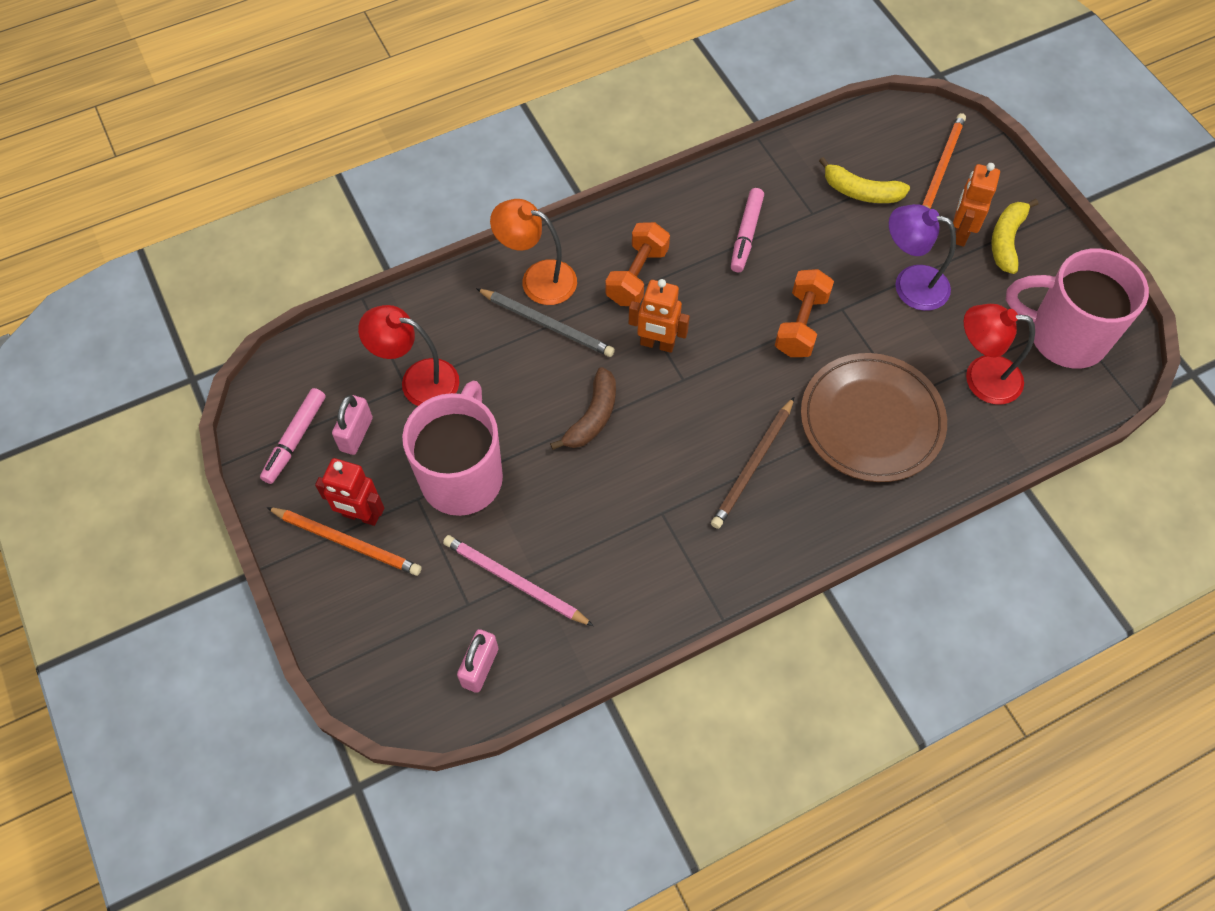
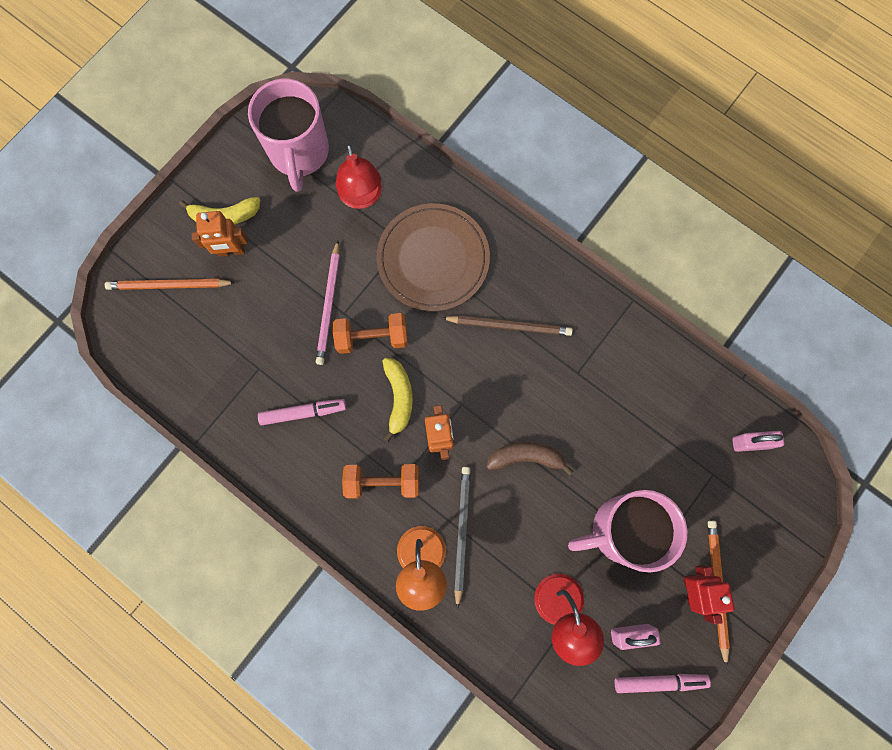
camera: 115 degrees left, 15 degrees up
pink pencil [443,535,594,626] -> pink pencil moved to [316,240,340,365]
yellow banana [819,157,910,203] -> yellow banana moved to [382,358,413,442]
purple lamp [889,204,956,311] -> none

